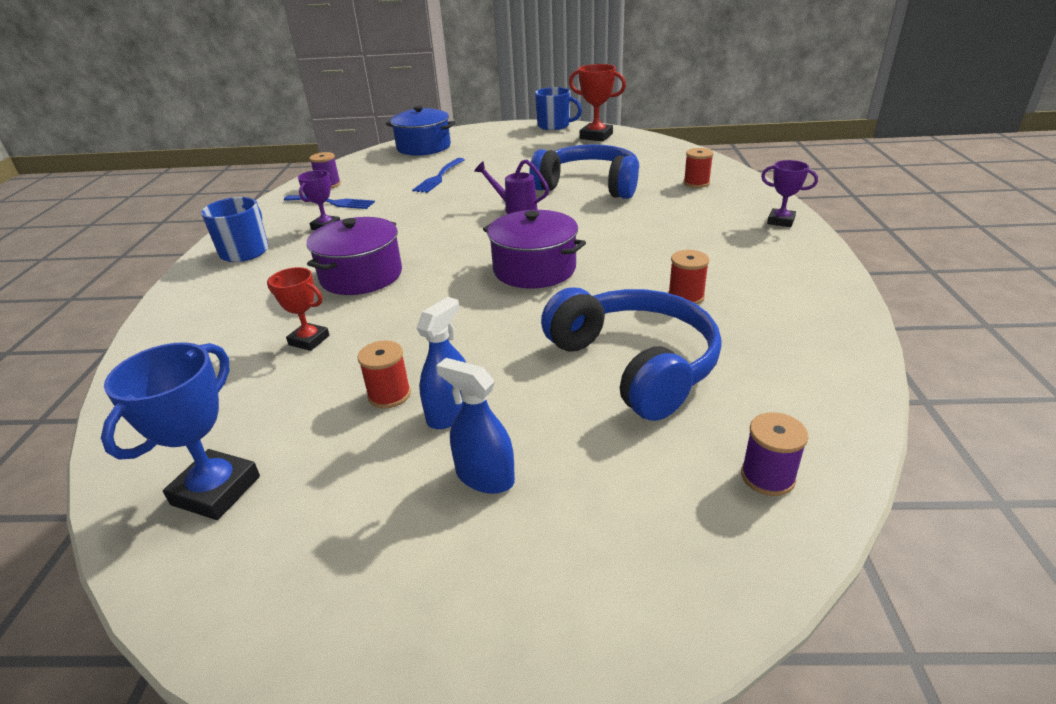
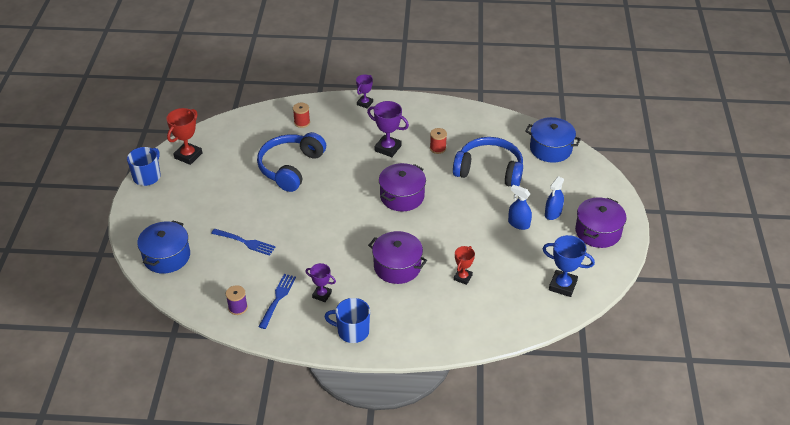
camera: 90 degrees left, 10 degrees up
red spool [357,340,411,409] -> none
purple watering can [474,159,549,214] -> none
blue headphones [541,287,722,421] -> blue headphones turned 45 degrees clockwise [453,137,523,186]
purple spool [741,412,808,496] -> blue pot [525,117,581,163]
none -> purple trophy [367,101,409,157]
none -> purple pot [575,197,627,248]

